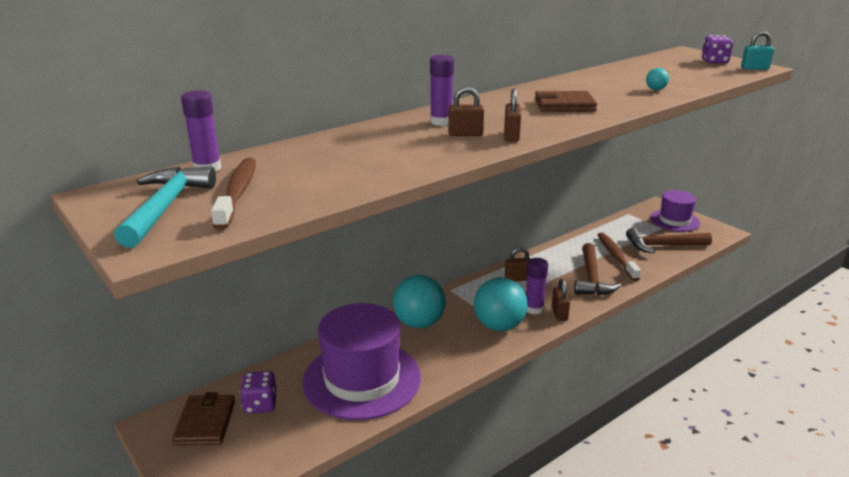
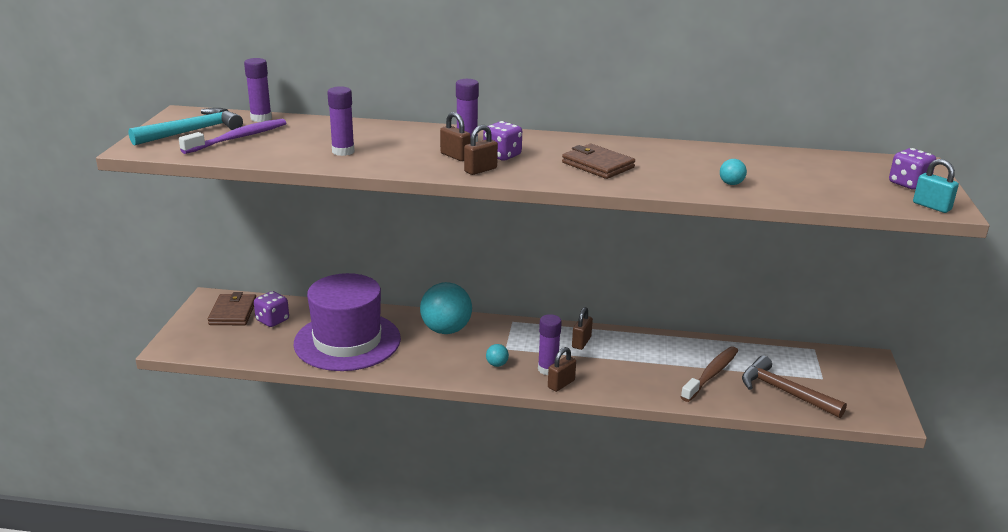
camera: 45 degrees right, 0 degrees up
brown wallet [172,392,235,446] -> brown wallet turned 45 degrees counterclockwise [208,292,256,325]
brown toothbrush [211,158,256,230] -> purple toothbrush [179,119,286,154]
turquoise ball [474,278,528,331] -> turquoise ball [486,344,509,367], size x0.42
brown padlock [505,247,531,281] -> brown padlock turned 75 degrees clockwise [572,307,593,350]
brown hammer [574,243,622,295] -> none
purple hat [650,190,700,232] -> none
none -> purple glue stick [327,86,355,156]
none -> purple dice [483,121,522,160]

